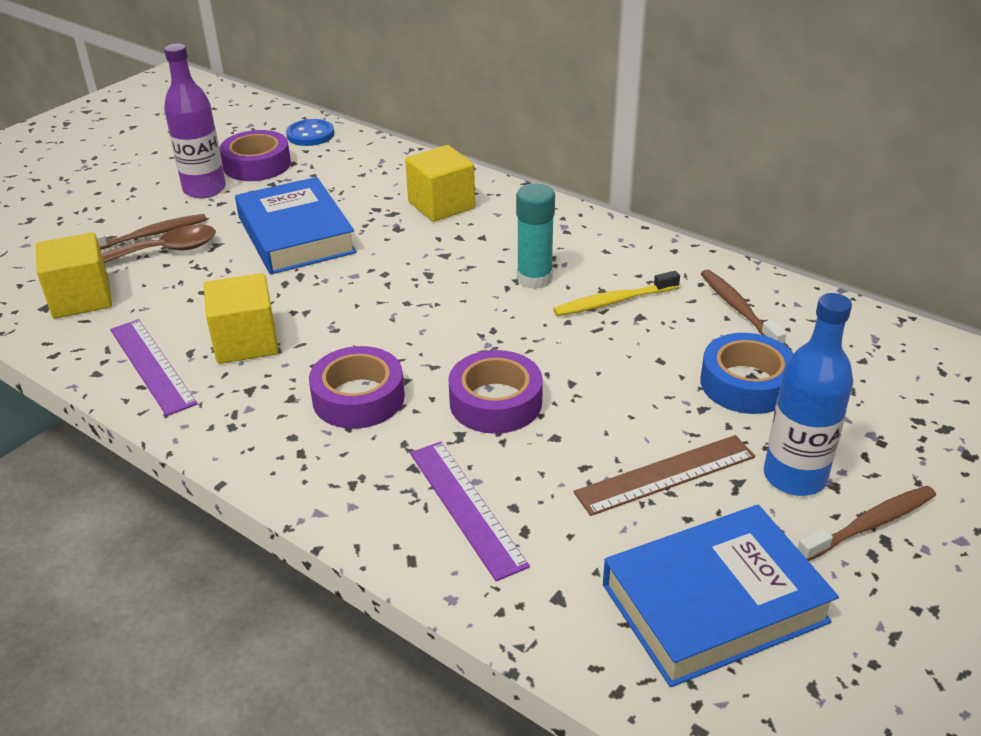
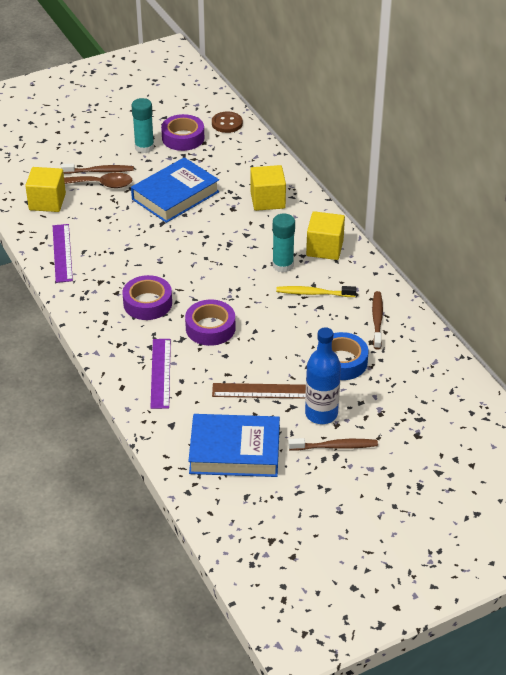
camera: 25 degrees right, 5 degrees up
purple bottle [164,44,226,198] -> turquoise glue stick [132,98,154,153]
yellow cube [204,273,279,364] -> yellow cube moved to [306,211,345,260]
blue book [235,177,357,274] -> blue book turned 45 degrees clockwise [131,157,219,223]
blue button [286,119,334,146] -> brown button [212,111,243,133]

